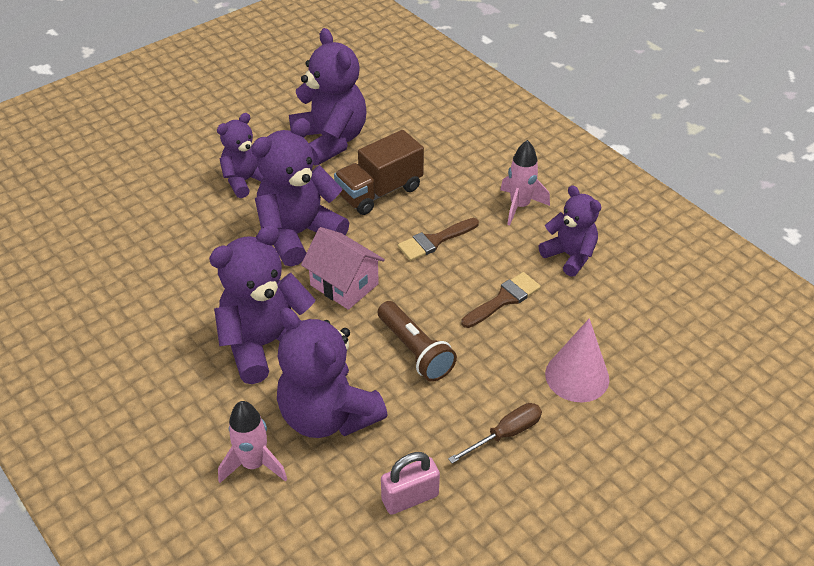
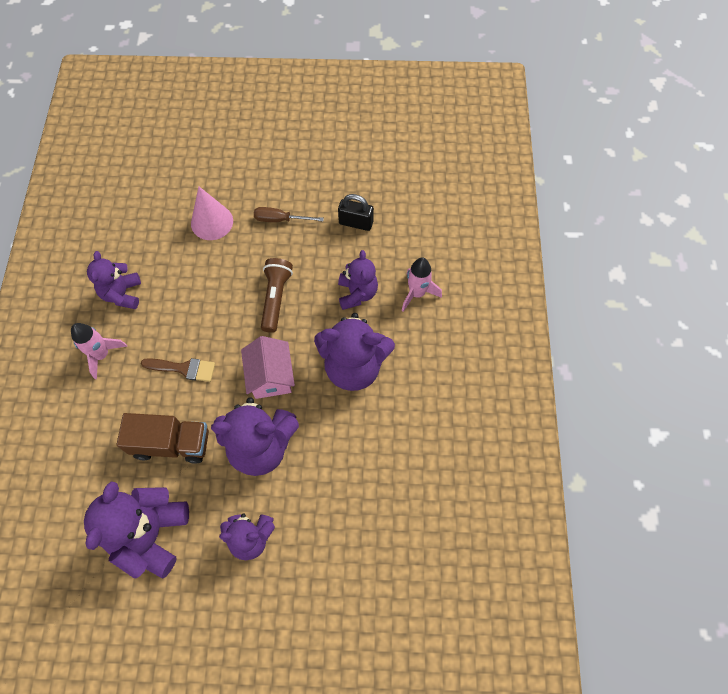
camera: 140 degrees left, 20 degrees up
purple teddy bear [277,308,388,438] -> purple teddy bear [338,250,378,310], size x0.62
pink padlock [381,452,440,515] -> black padlock [338,194,374,231]
brown brush [461,272,541,328] -> none

